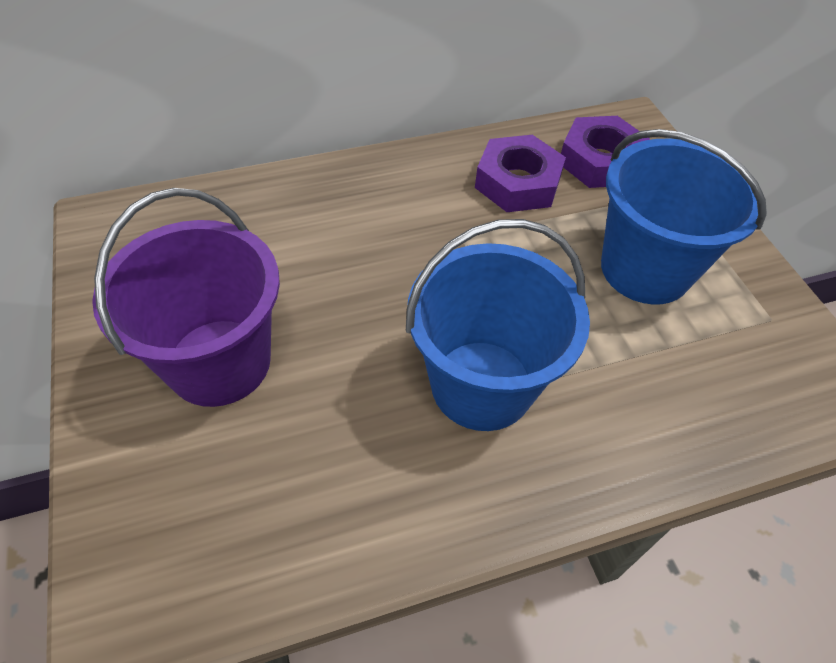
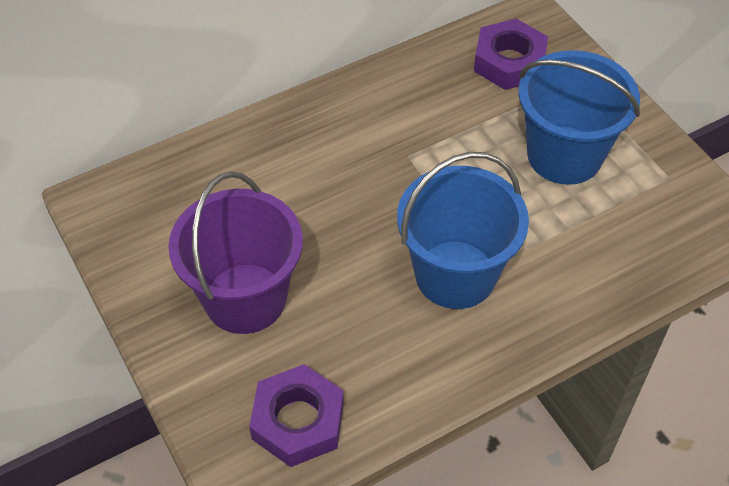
camera: 10 degrees left, 0 degrees up
purple nut [475,135,566,212] -> purple nut moved to [249,364,344,467]

